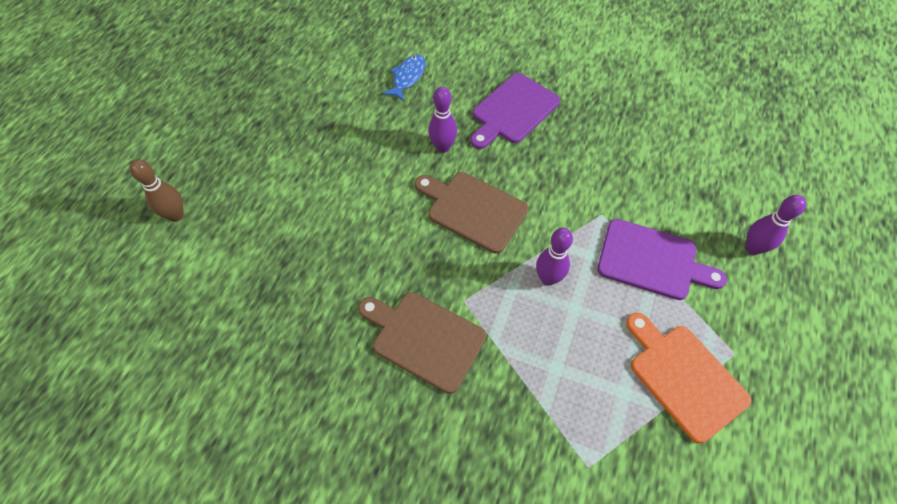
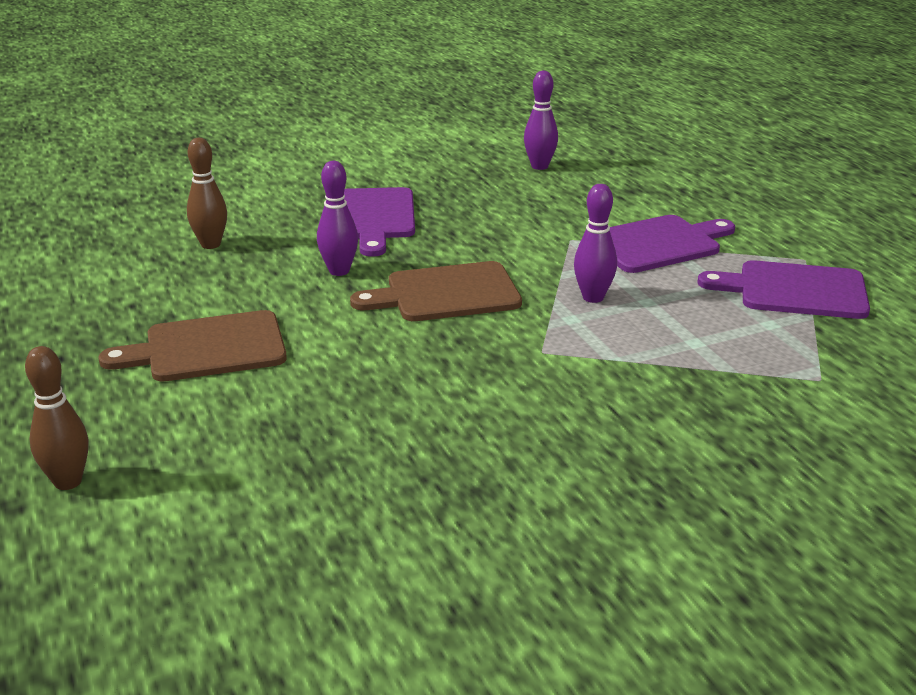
camera: 45 degrees left, 30 degrees down
brown cutting board [358,292,486,394] -> brown cutting board moved to [98,310,287,382]
blue fish [383,55,426,101] -> brown bowling pin [187,138,227,249]
orange cutting board [626,313,751,443] -> purple cutting board [697,260,870,319]
purple bowling pin [745,195,806,255] -> purple bowling pin moved to [524,71,558,170]

